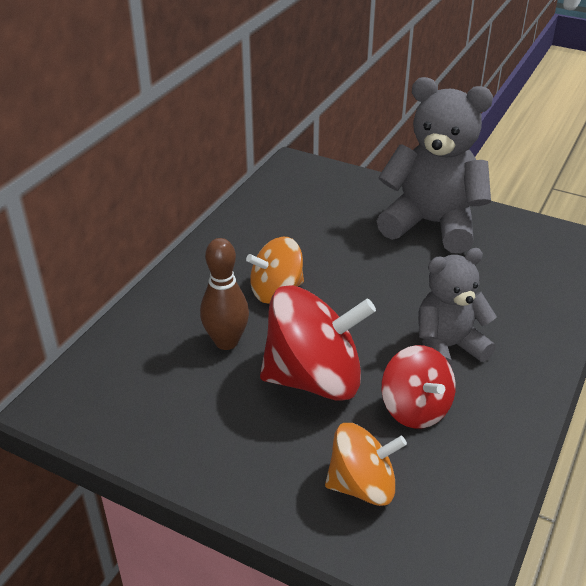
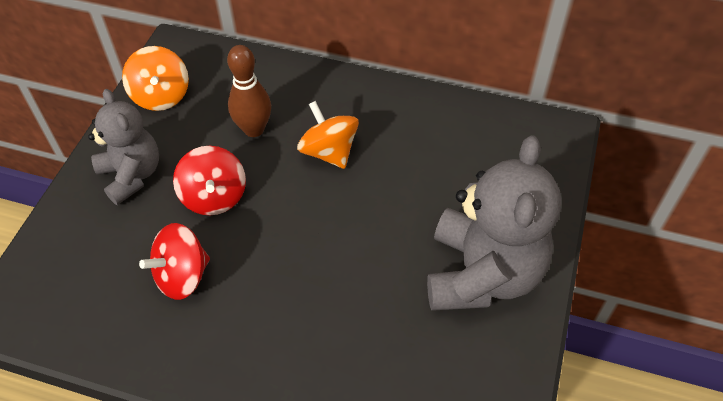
camera: 80 degrees right, 15 degrees up
red spinning top [260,285,376,401] -> red spinning top [173,146,246,215], size x0.61
orange spinning top [325,423,407,506] -> orange spinning top moved to [122,46,189,111]
grey teddy bear [418,248,497,368] -> grey teddy bear moved to [88,89,159,205]

